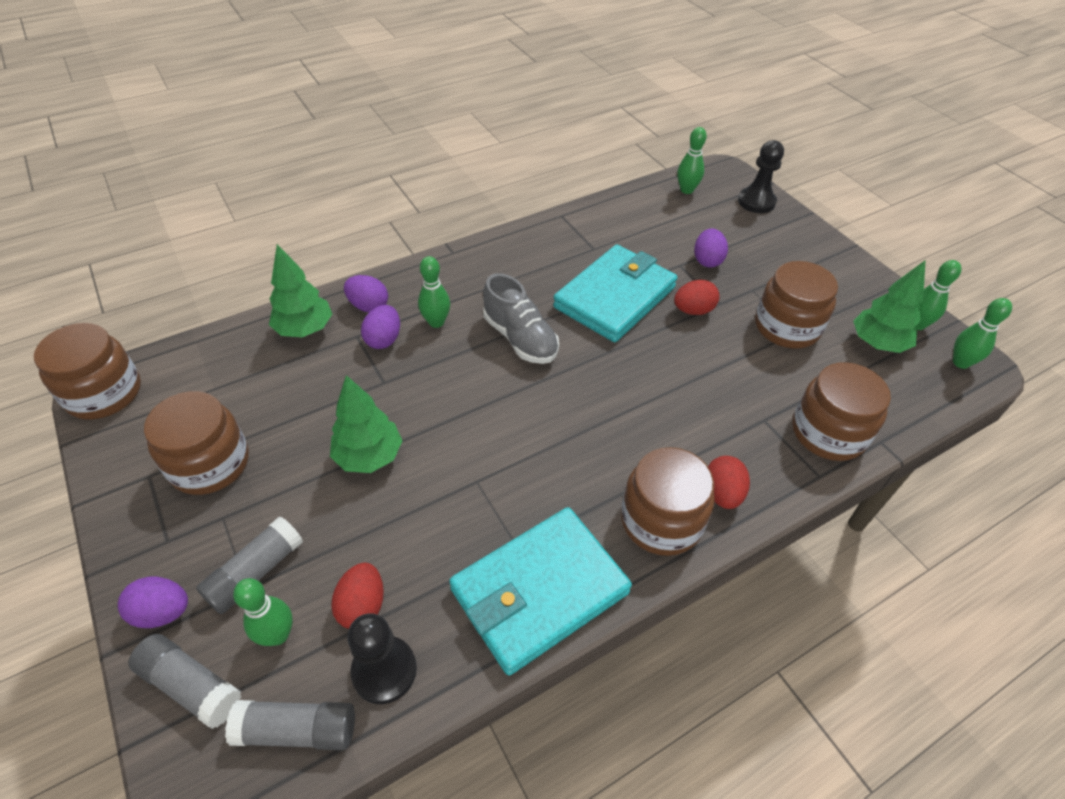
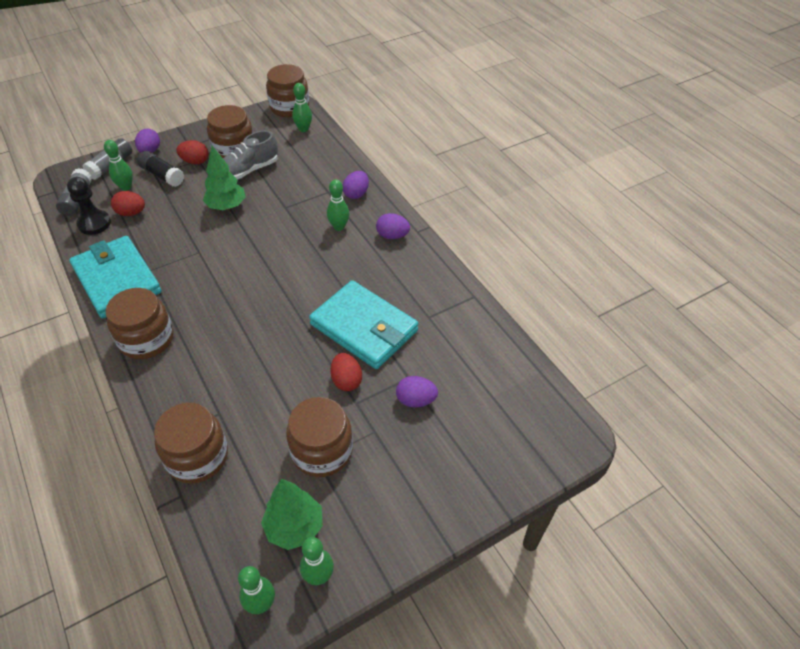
camera: 90 degrees right, 0 degrees up
grey glue stick [196,516,303,614] -> black glue stick [137,151,184,187]
green tree [269,244,332,337] -> none
purple egg [361,305,400,349] -> purple egg moved to [376,213,410,239]
grey shoe [483,273,559,364] -> grey shoe moved to [223,130,278,180]
green bowling pin [678,127,707,194] -> green bowling pin moved to [292,83,312,132]
red egg [708,456,750,509] -> red egg moved to [176,140,208,164]
black pawn [738,140,784,213] -> none

